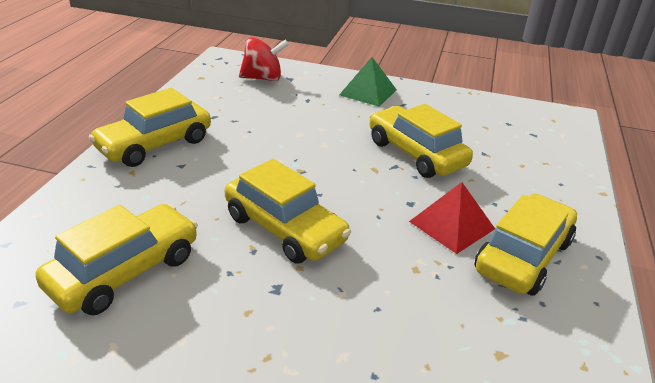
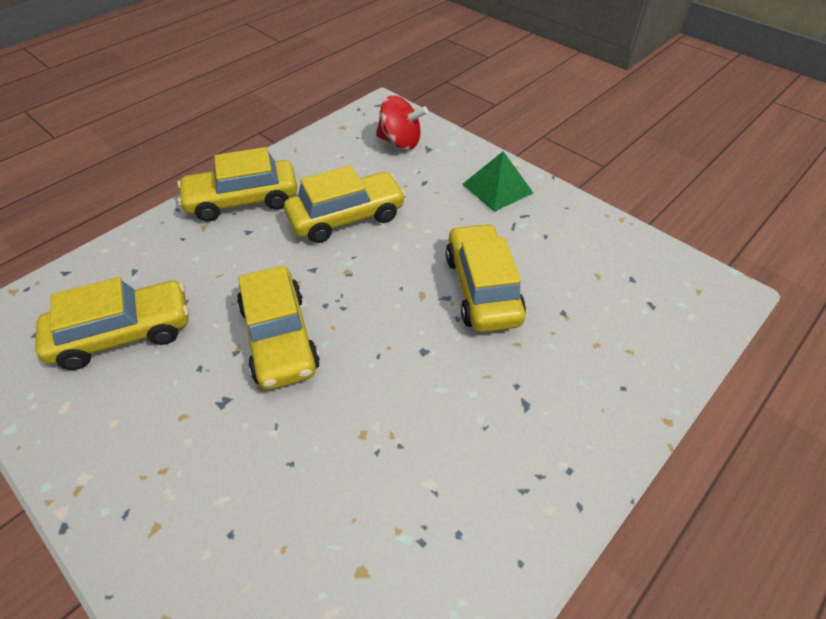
camera: 30 degrees right, 15 degrees up
red pyramid [409,182,495,254] -> none
yellow car [475,194,577,296] -> yellow car moved to [284,165,406,243]

